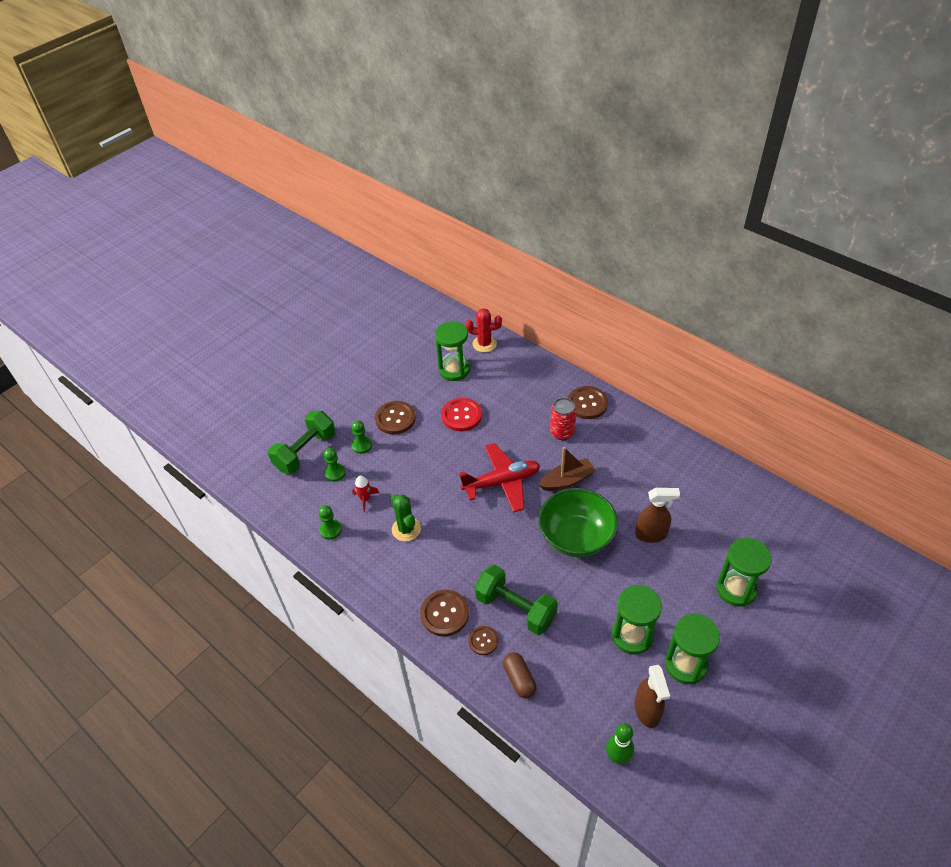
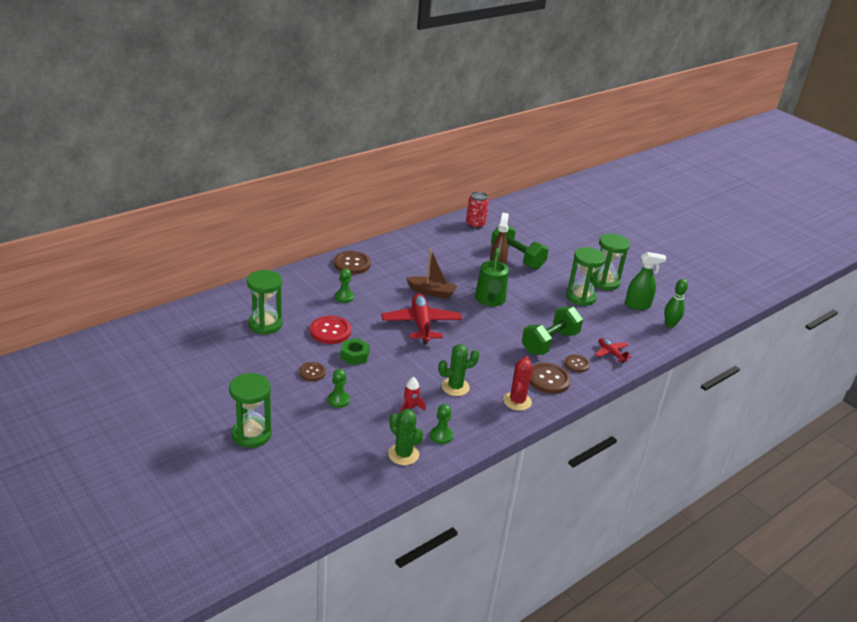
camera: 85 degrees left, 15 degrees down
green dumbbell [268,411,335,474] -> green dumbbell moved to [491,225,548,269]
green pawn [324,448,346,482] -> green pawn moved to [335,268,354,303]
brown button [375,401,416,434] -> brown button [299,362,326,381], size x0.60
red cactus [466,308,502,352] -> red cactus moved to [503,356,533,411]
brown capsule [503,652,536,698] -> red plane [595,338,632,363]
brown boat [539,447,596,491] -> brown boat turned 120 degrees clockwise [406,249,457,299]
green bowl [539,488,618,557] -> green watering can [475,248,509,306]
red can [550,398,577,440] -> red can moved to [466,191,489,229]
brown spray bottle [634,665,670,728] -> green spray bottle [625,252,666,310]
green hourglass [716,538,772,607] -> green hourglass moved to [229,373,271,448]
none -> green nut [340,338,370,365]
none -> green cactus [388,409,423,465]

